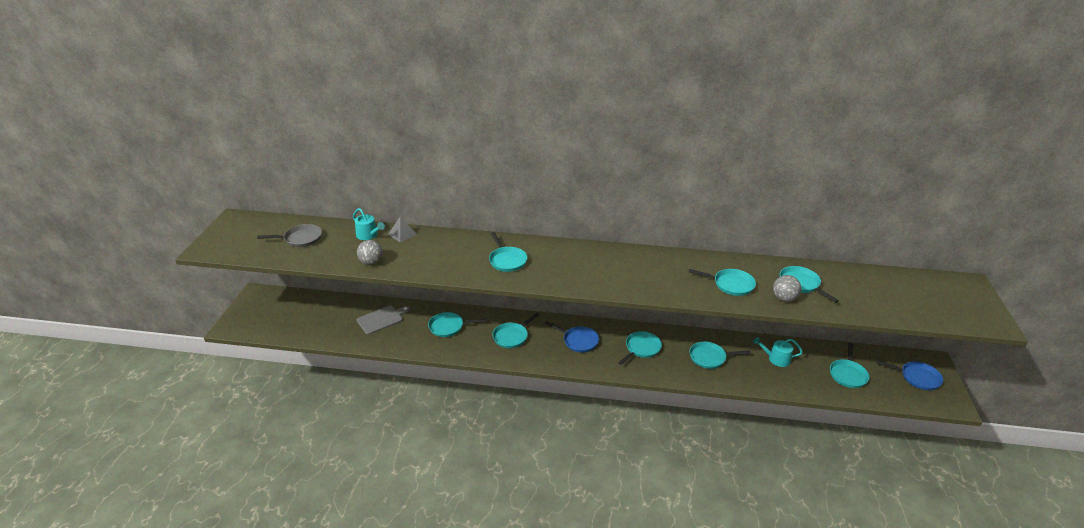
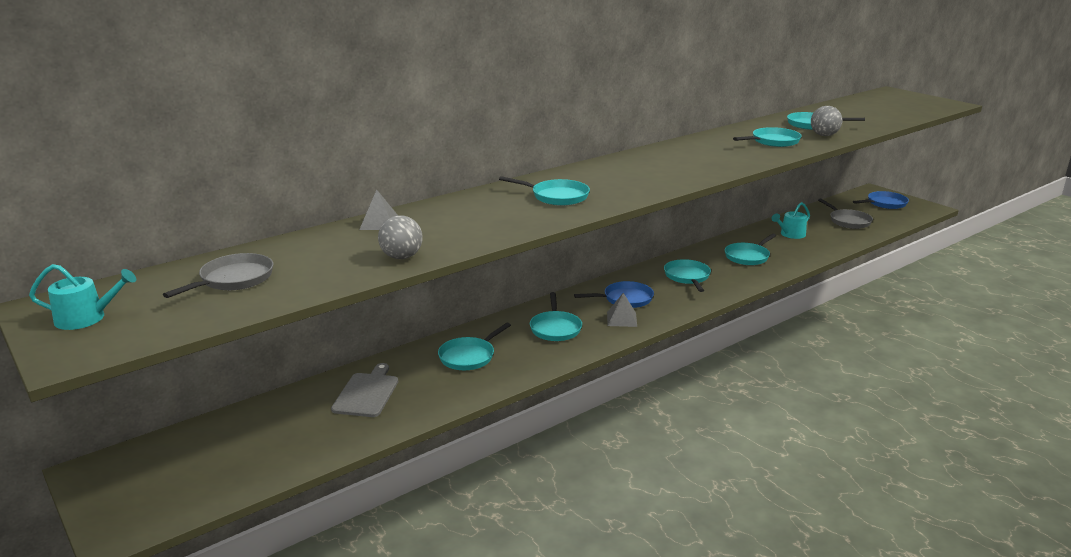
camera: 45 degrees left, 10 degrees down
turquoise watering can [353,208,385,240] -> turquoise watering can moved to [29,264,136,330]
turquoise pan [830,343,869,388] -> grey pan [818,199,873,229]
none -> grey pyramid [607,293,637,327]

